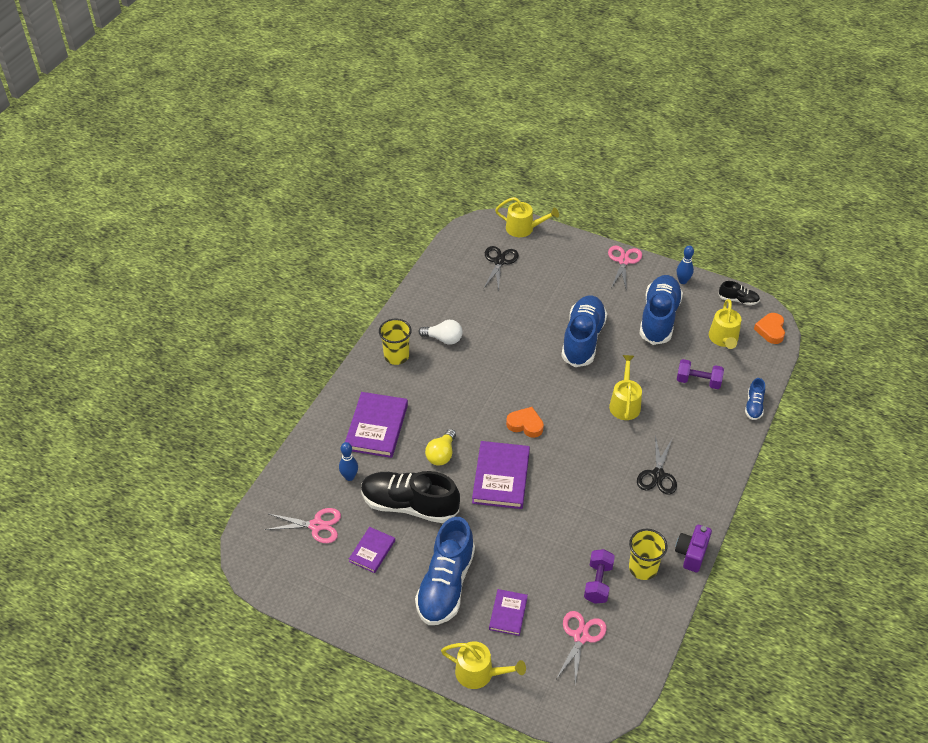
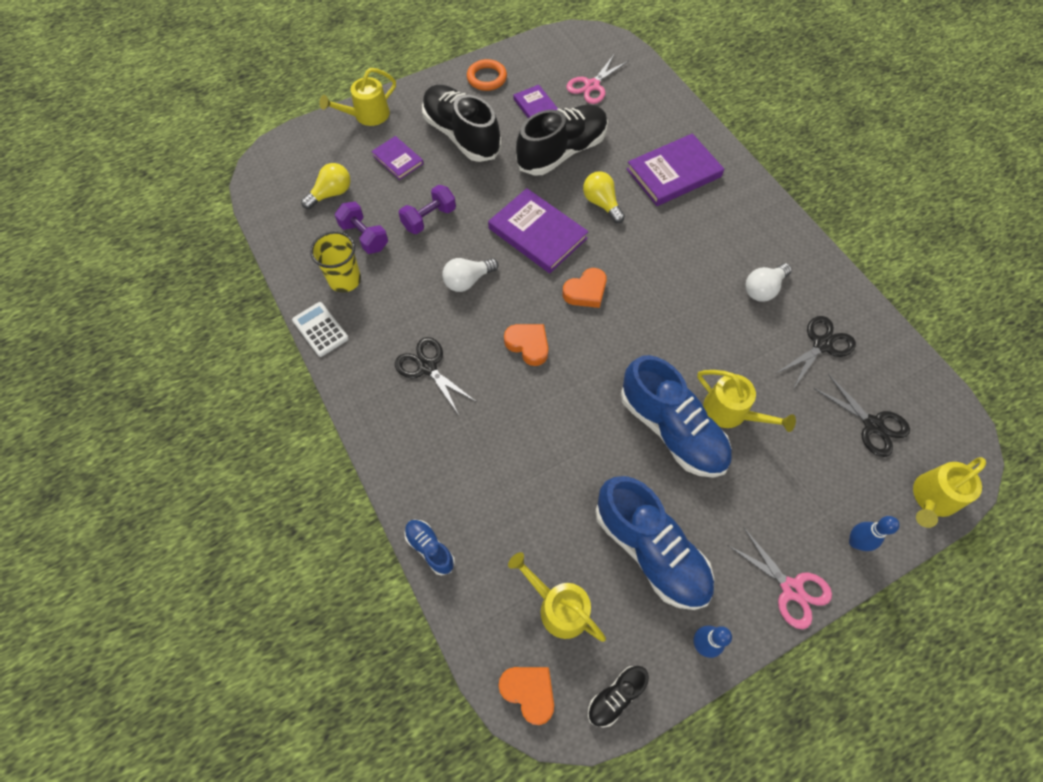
camera: 125 degrees right, 15 degrees up
blue bowling pin [339,442,358,481] -> blue bowling pin moved to [849,516,900,551]
purple book [345,392,408,458] -> purple book turned 75 degrees counterclockwise [627,133,724,206]
yellow cup [379,319,412,365] -> none
blue shoe [415,517,475,625] -> black shoe [422,85,501,162]
pink scissors [556,611,607,684] -> yellow light bulb [301,163,351,209]
yellow watering can [609,355,642,420] -> yellow watering can moved to [697,370,796,432]
purple camera [675,525,712,572] -> white calculator [292,302,349,357]
purple dumbbell [677,359,724,389] -> purple dumbbell moved to [399,185,456,234]
none -> white light bulb [442,258,498,292]
none -> orange ring [467,59,507,91]
none -> orange heart [504,324,548,366]
none -> black scissors [775,316,856,389]

